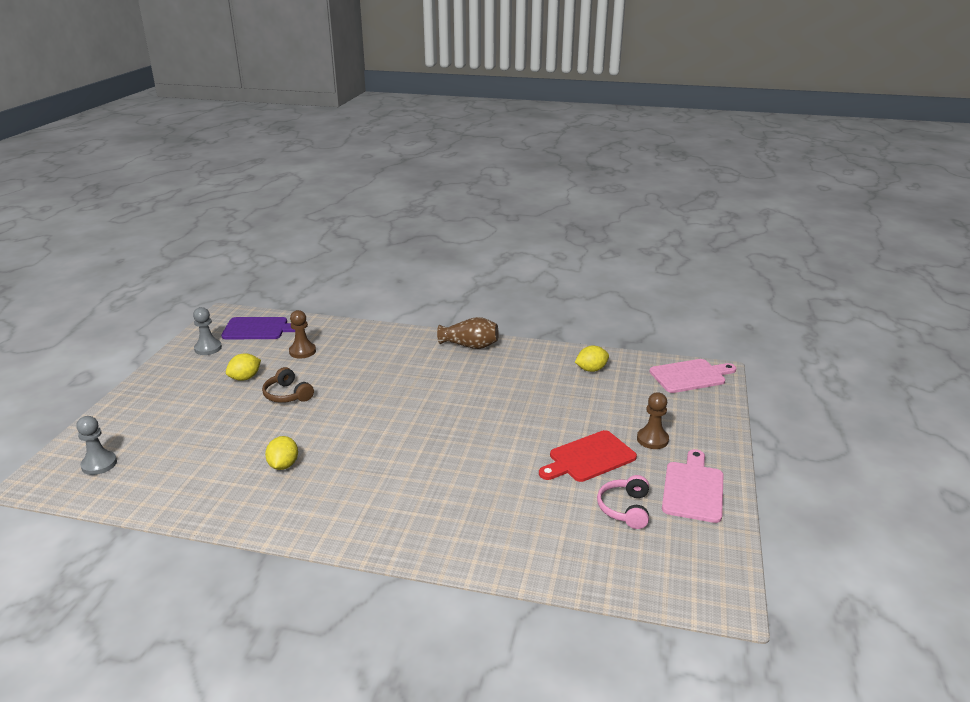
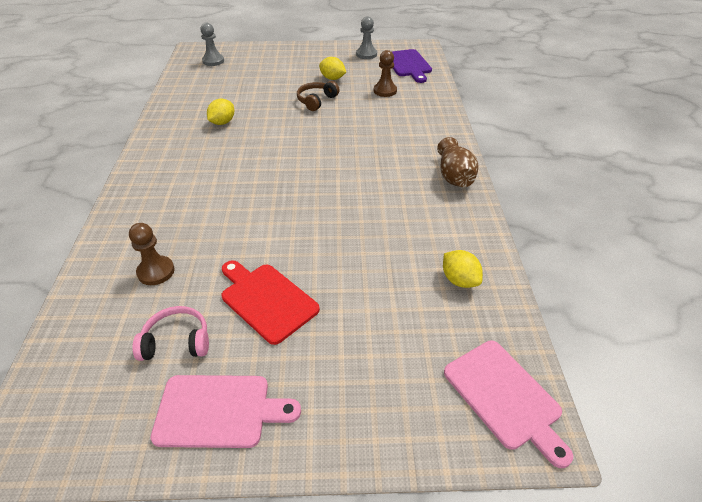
camera: 75 degrees right, 15 degrees up
yellow lemon [265,436,298,470] -> yellow lemon turned 45 degrees counterclockwise [207,99,234,125]
brown pawn [637,392,669,449] -> brown pawn moved to [129,223,175,285]

